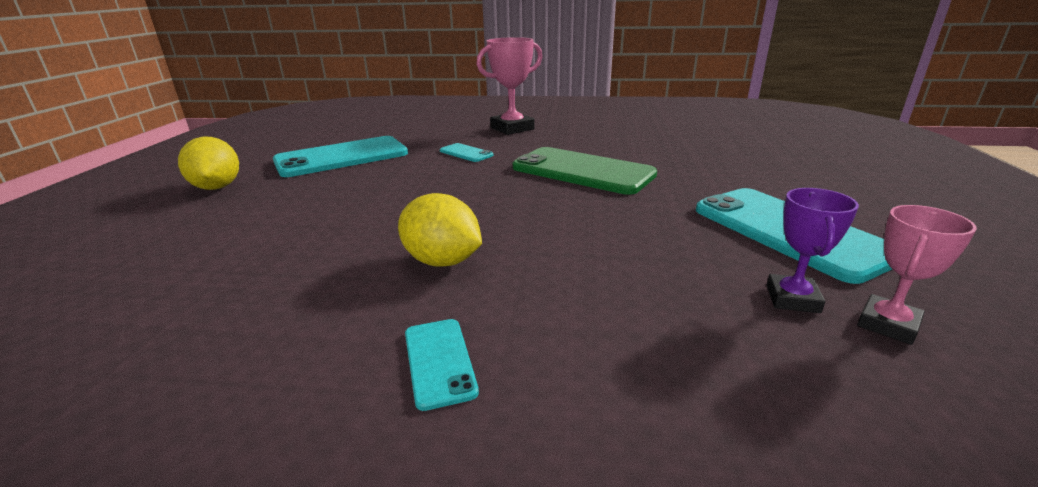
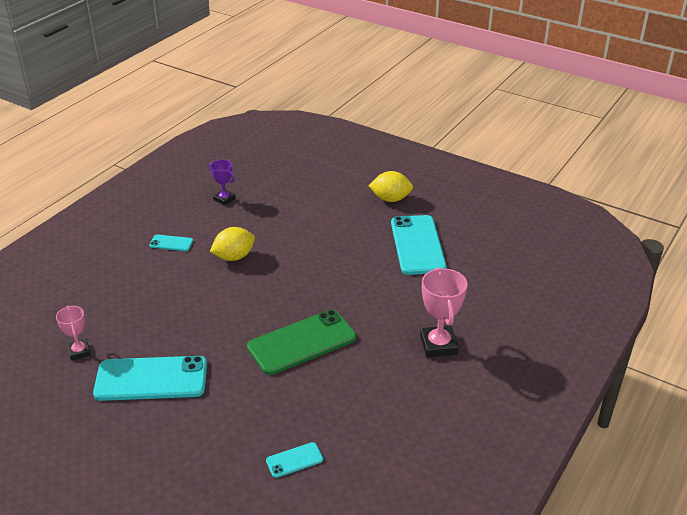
camera: 115 degrees right, 10 degrees up
turquoise phone [440,143,494,162] -> turquoise phone moved to [266,442,323,478]
purple trophy [766,188,859,313] -> purple trophy moved to [209,160,236,206]

